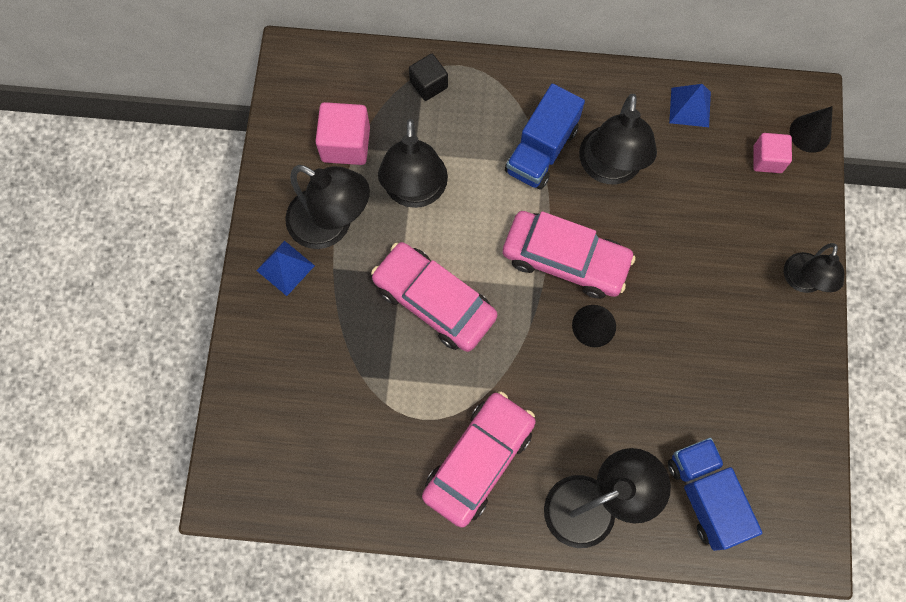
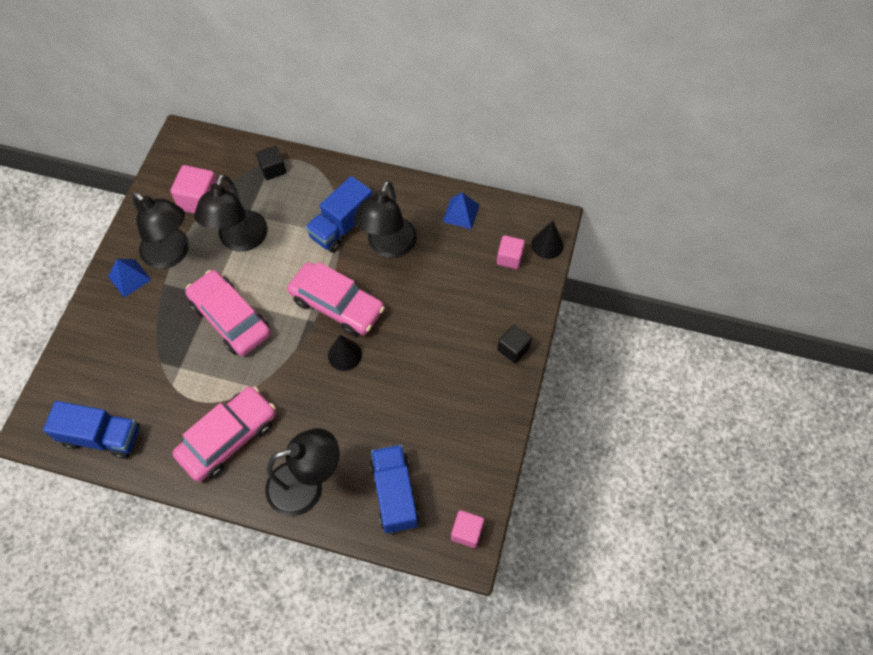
camera: 10 degrees right, 10 degrees down
black lamp [784,243,844,293] -> black cube [497,325,532,363]
none -> blue truck [43,401,140,459]
none -> pink cube [451,510,484,548]

